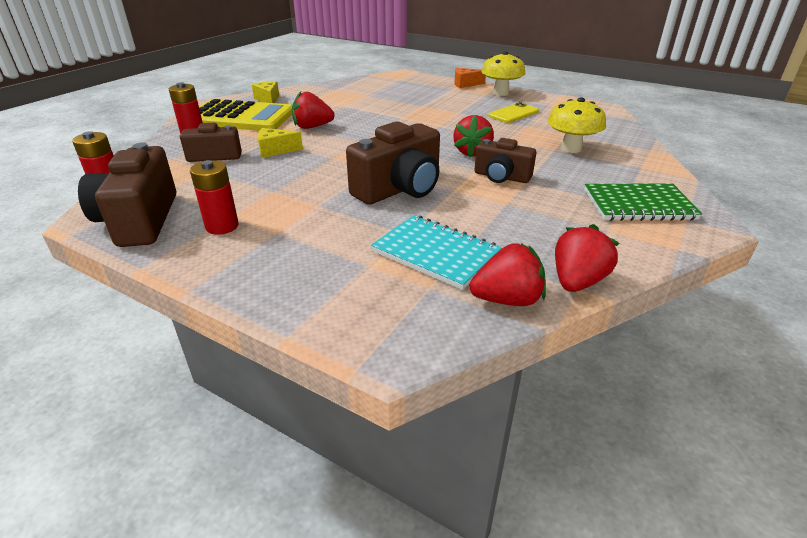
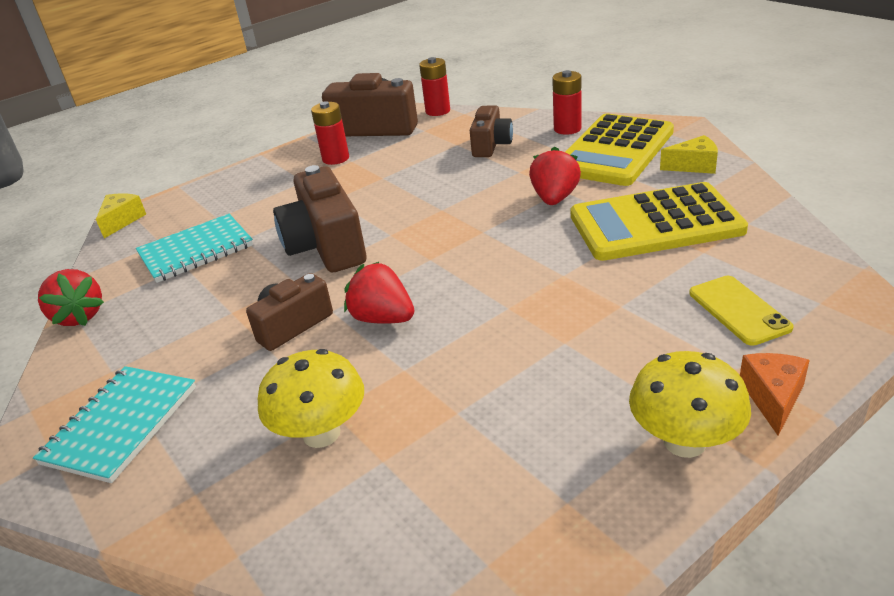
camera: 115 degrees right, 0 degrees up
yellow cheese [257,128,303,158] -> yellow cheese moved to [96,193,146,238]
red strawberry [469,243,546,306] -> none
yellow phone [488,102,539,123] -> yellow phone moved to [689,276,794,346]
green notebook [584,183,702,221] -> turquoise notebook [33,366,196,483]
none -> yellow calculator [571,182,748,261]

